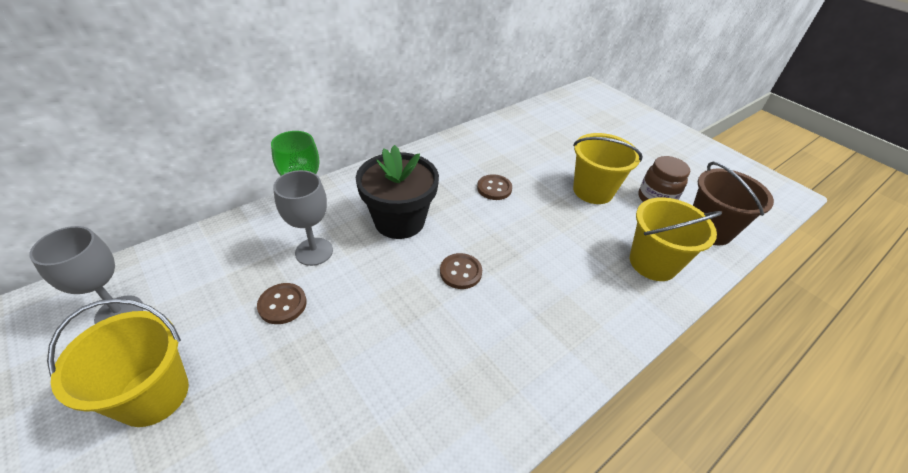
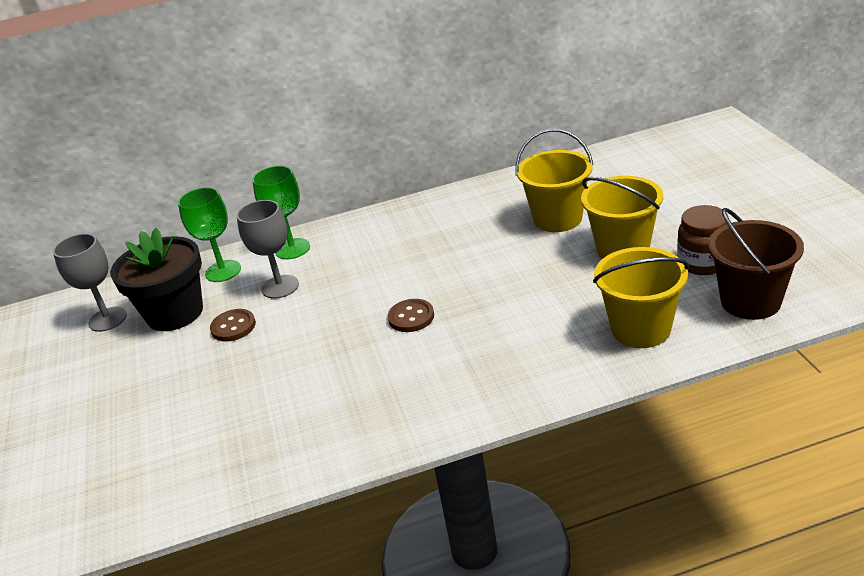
camera: 30 degrees right, 10 degrees down
yellow bucket [47,298,189,427] -> yellow bucket moved to [515,129,594,232]
black flower pot [356,145,439,239] -> black flower pot moved to [110,228,203,331]
brown button [477,174,512,200] -> none
none -> green goblet [178,187,241,282]

